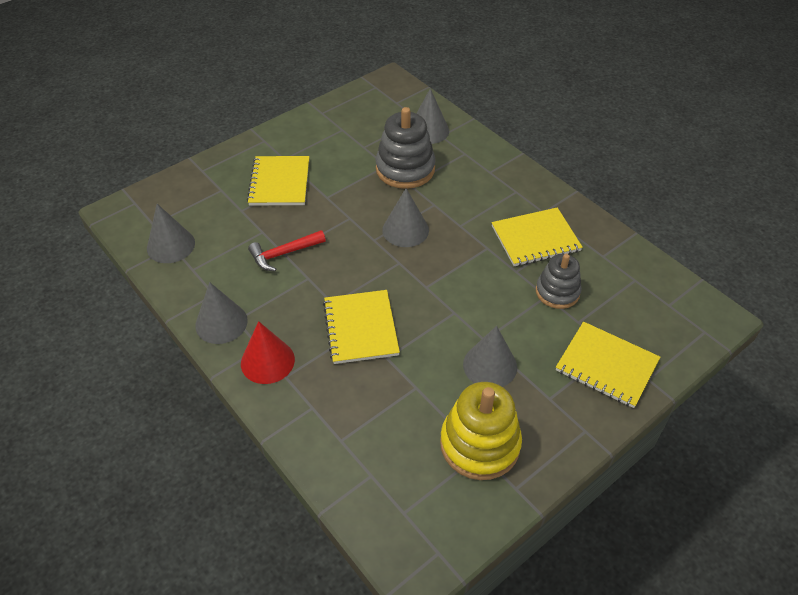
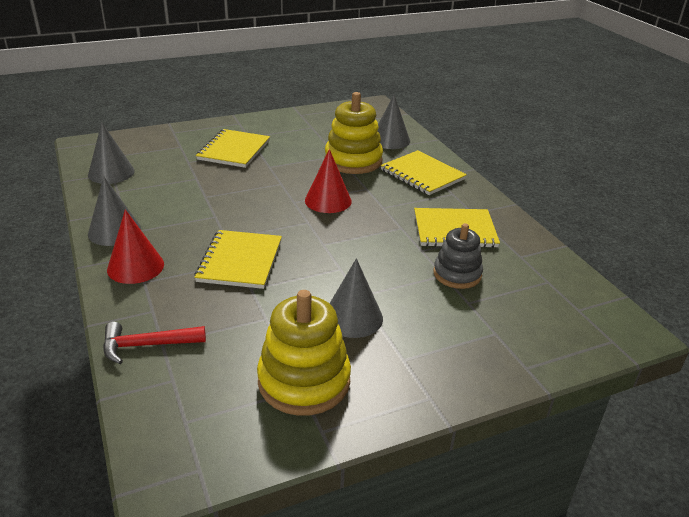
camera: 15 degrees right, 15 degrees down
red hammer [248,230,326,271] -> red hammer moved to [103,322,206,364]
grey stacking toy [375,107,436,189] -> yellow stacking toy [325,92,383,174]
grey cone [382,188,429,247] -> red cone [305,149,352,213]
yellow notebook [556,322,660,408] -> yellow notebook moved to [381,150,467,195]

